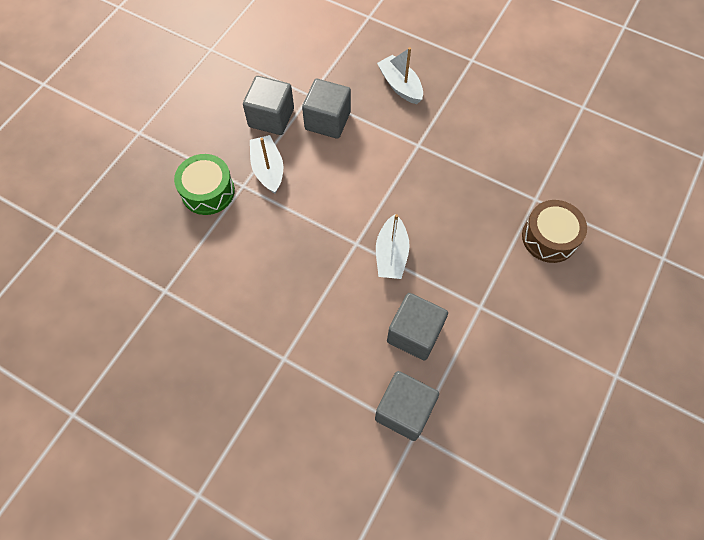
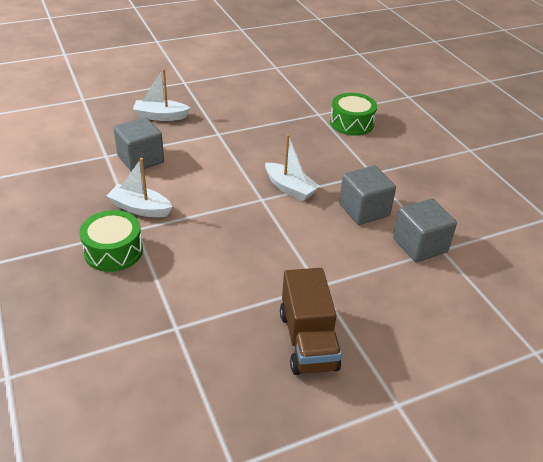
camera: 55 degrees left, 25 degrees down
grey cube [243,76,294,135] -> none
brown drum [522,200,587,263] -> green drum [330,93,377,136]
none -> brown truck [280,268,342,375]

